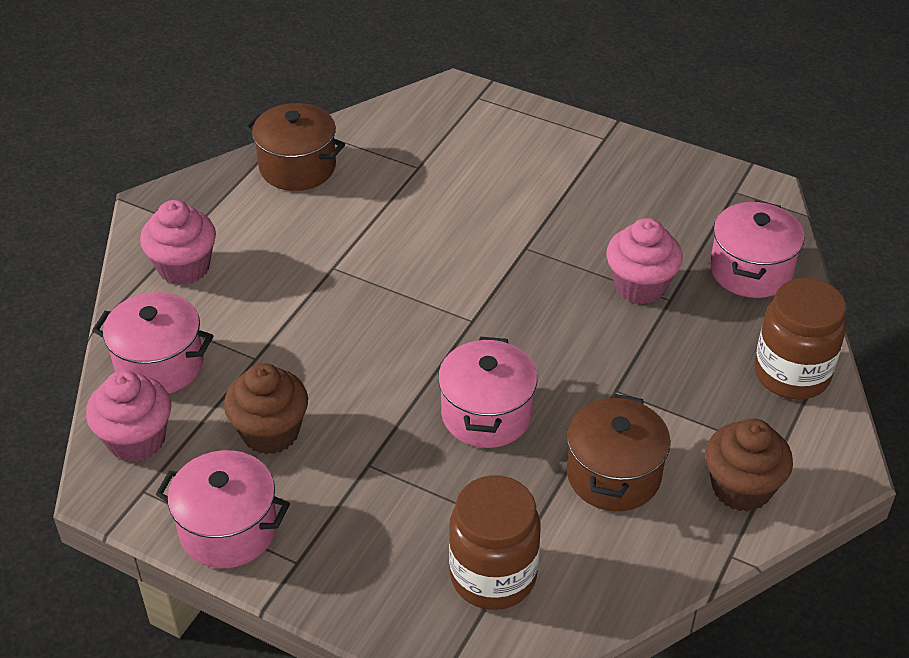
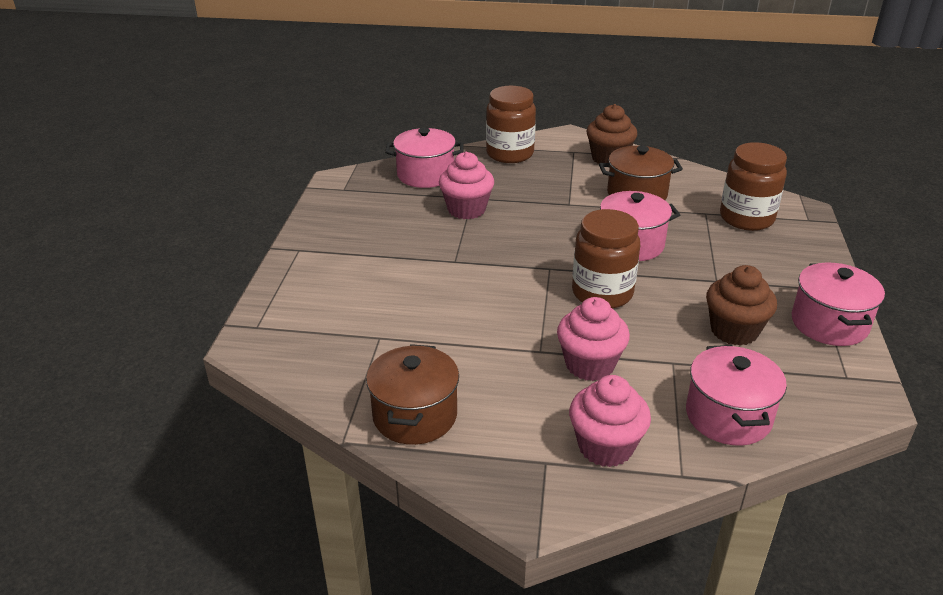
camera: 110 degrees left, 10 degrees down
pink cupcake [86,370,171,462] -> pink cupcake moved to [557,297,630,381]
none -> brown jar [572,209,640,309]

